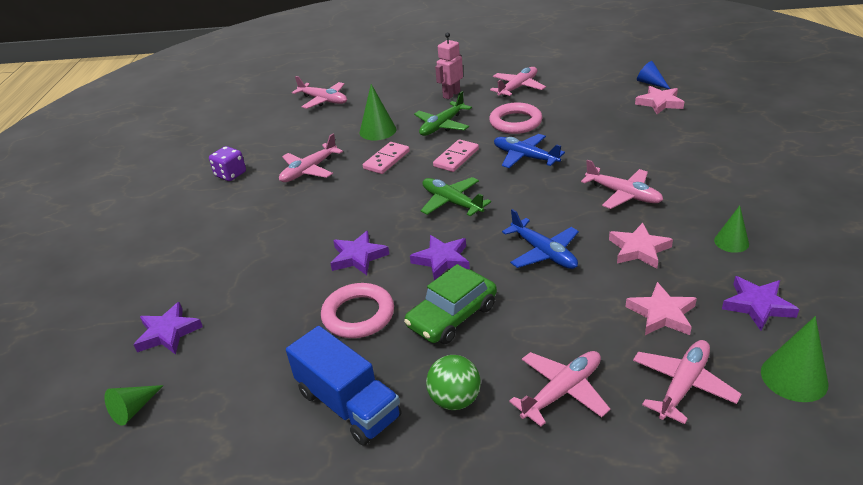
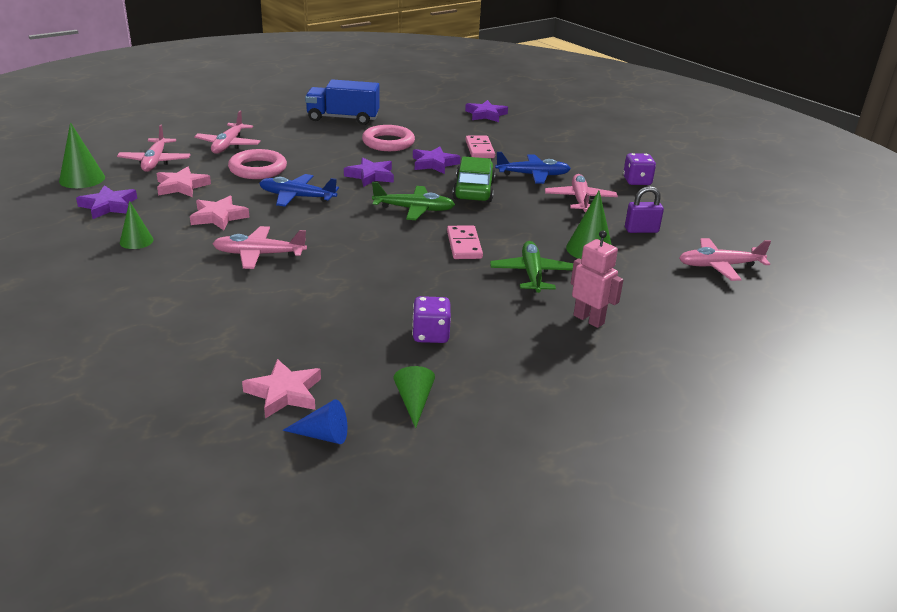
camera: 135 degrees right, 5 degrees down
green cone [104,385,164,426] -> green cone moved to [394,366,435,428]
pink domino [363,142,410,174] -> pink domino moved to [466,136,495,158]
green car [404,264,497,344] -> green car moved to [453,156,496,202]
green ball [426,355,481,410] -> none
pink robot [435,33,463,99] -> pink robot turned 45 degrees counterclockwise [571,230,623,328]
pink ring [489,103,542,134] -> pink ring moved to [228,149,287,179]
pink plane [490,67,546,97] -> none
blue plane [494,134,565,168] -> blue plane moved to [495,152,571,184]
none -> purple dice [412,296,451,343]
none -> purple padlock [625,186,664,233]

